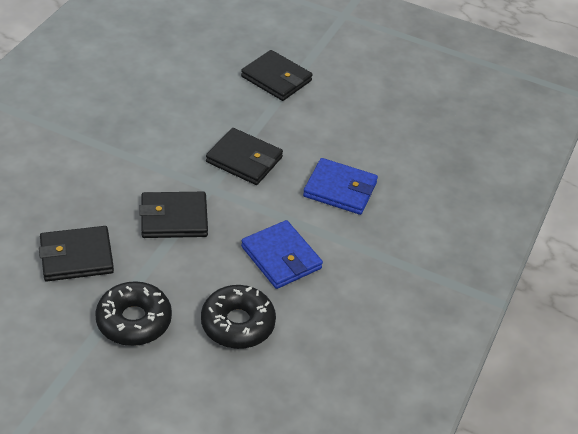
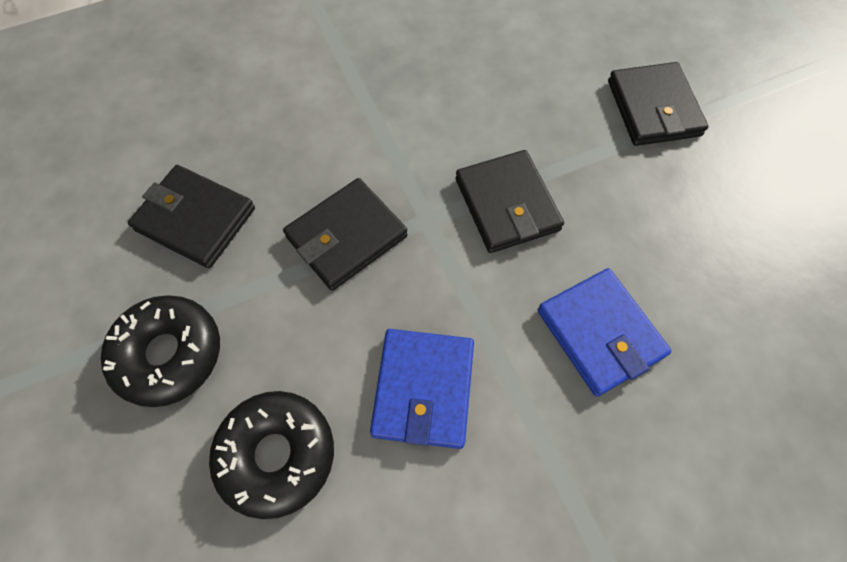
camera: 45 degrees right, 20 degrees up
black wallet [139,192,208,238] -> black wallet turned 75 degrees counterclockwise [283,178,408,291]

